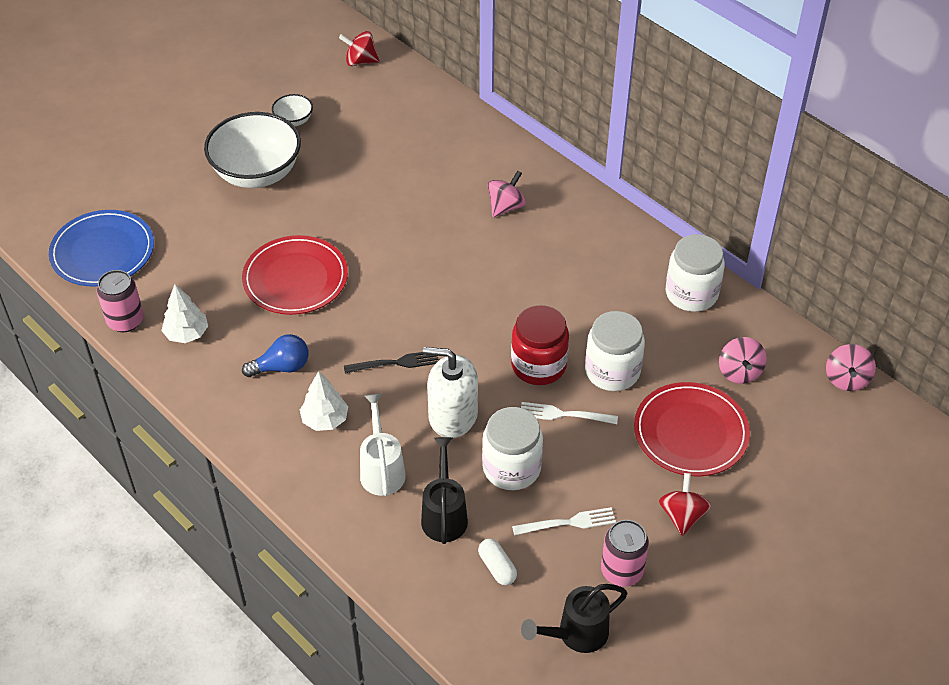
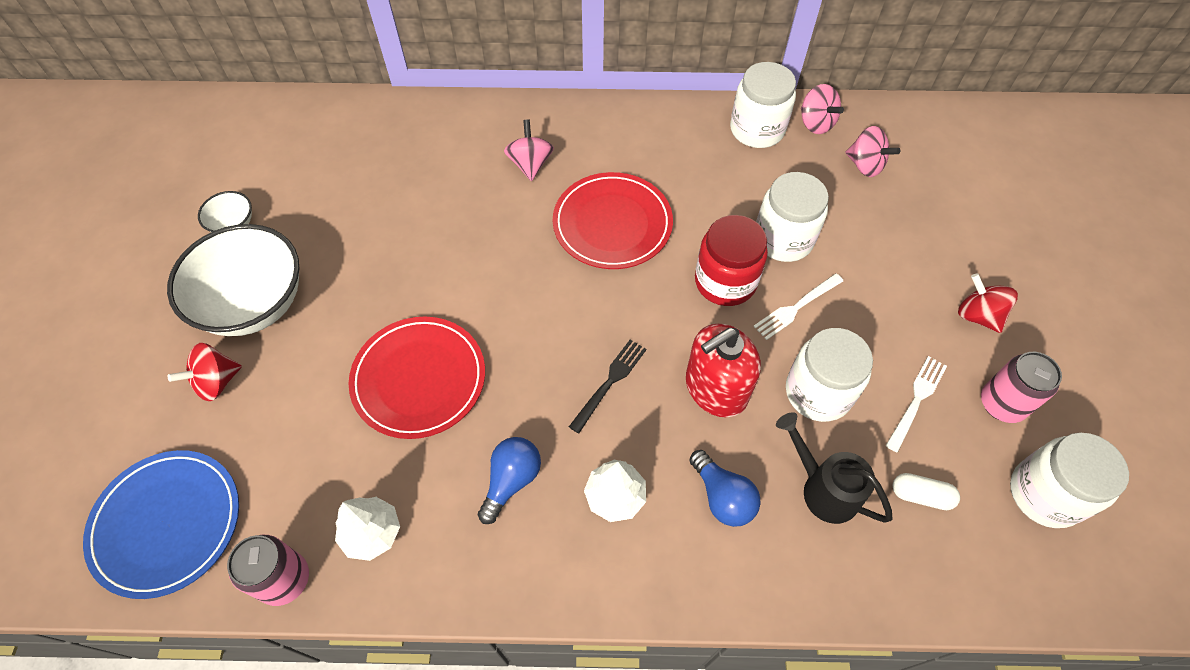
camera: 45 degrees left, 10 degrees up
red spinning top [339,31,380,66] -> red spinning top moved to [168,343,242,401]
white watering can [360,393,406,496] -> blue light bulb [689,450,761,527]
white soap dispenser [423,347,478,438] -> red soap dispenser [686,324,761,417]
black watering can [521,584,628,653] -> white jar [1010,433,1129,528]
red plate [634,382,750,476] -> red plate moved to [553,172,673,269]
pink spinning top [826,344,876,391] -> pink spinning top moved to [801,84,844,134]

